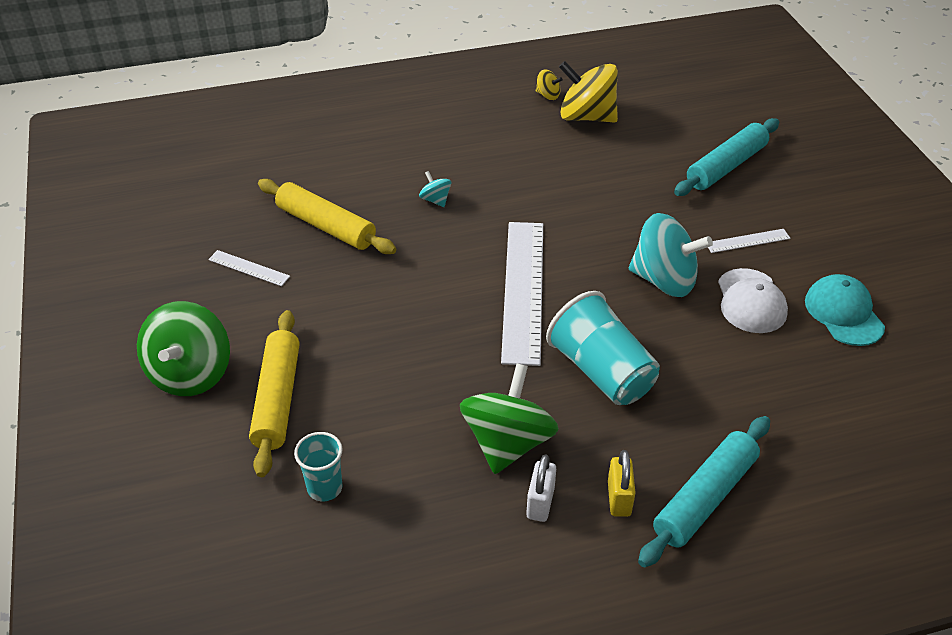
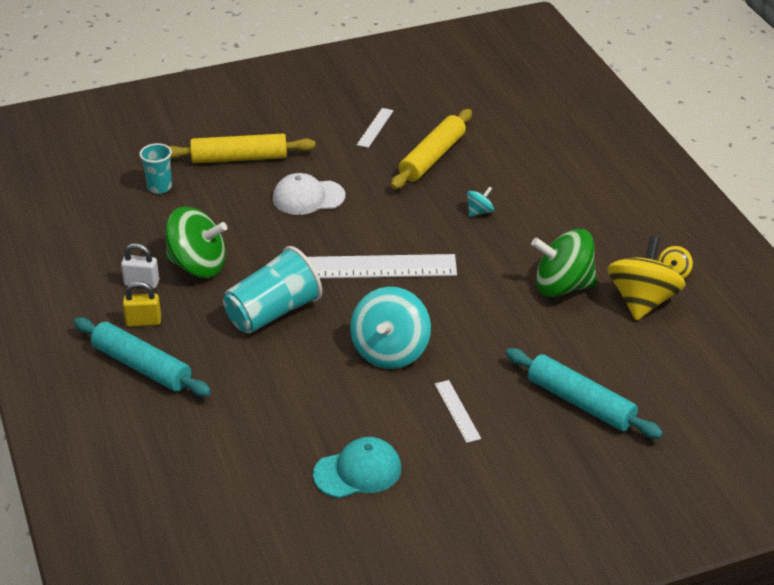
camera: 85 degrees right, 5 degrees down
green spinning top [137,301,230,396] -> green spinning top moved to [531,229,597,297]
white cap [718,268,788,333] -> white cap moved to [273,173,345,215]

